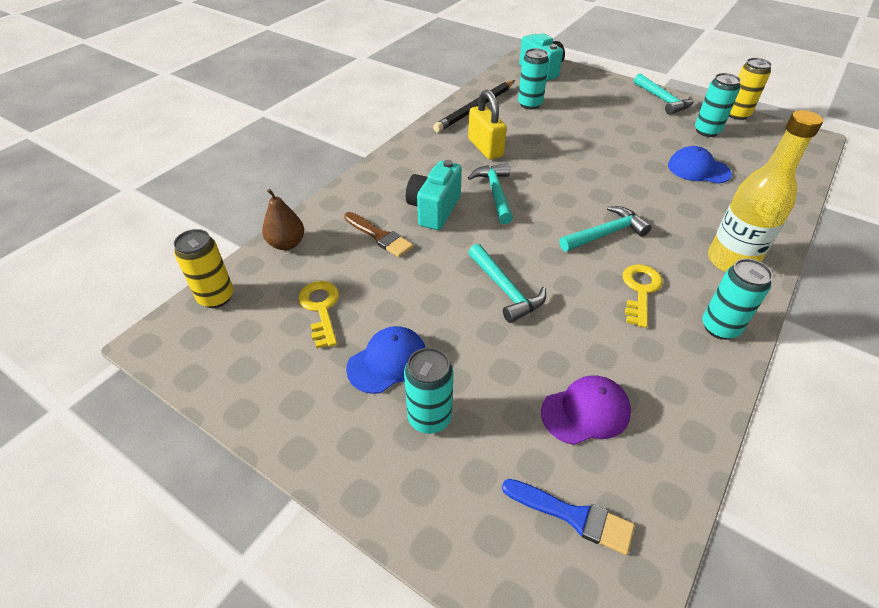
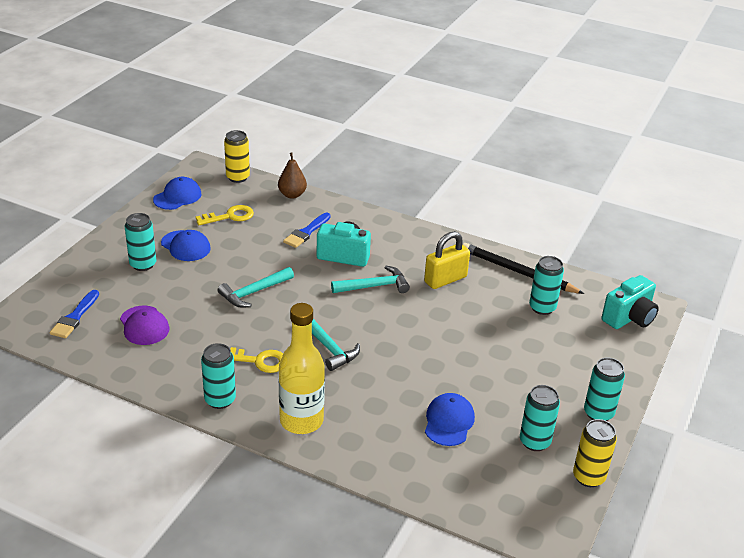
camera: 80 degrees right, 10 degrees down
brown brush [344,212,414,257] -> blue brush [283,213,331,248]
turquoise hammer [634,73,693,115] -> turquoise can [584,357,625,421]
none -> blue cap [153,177,202,210]

